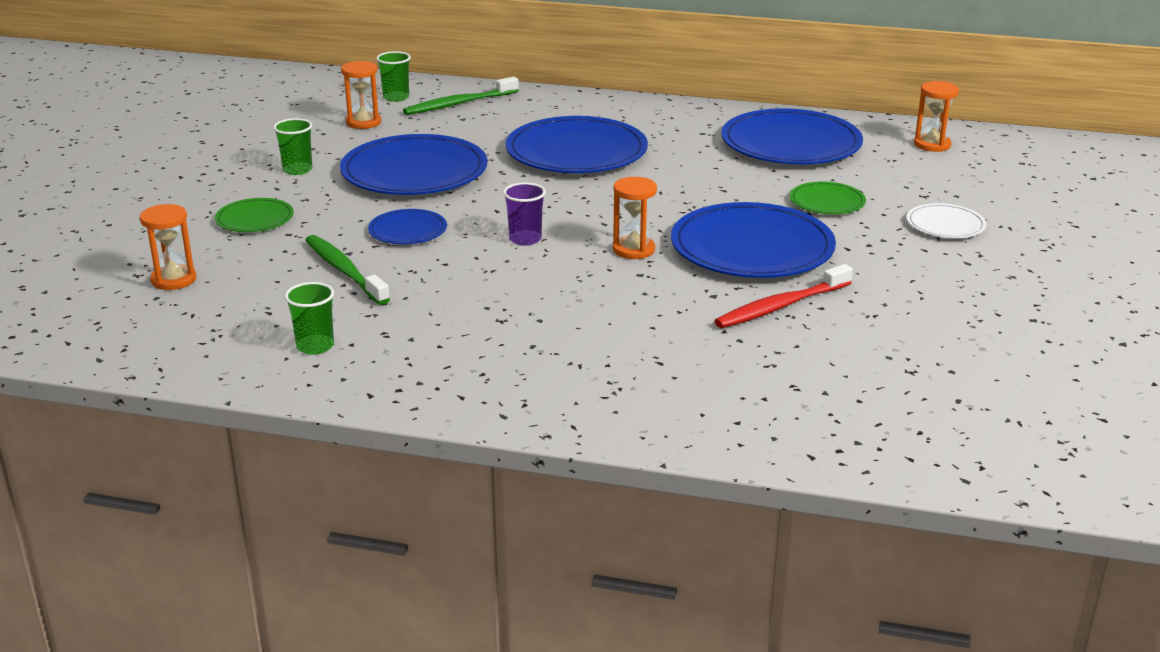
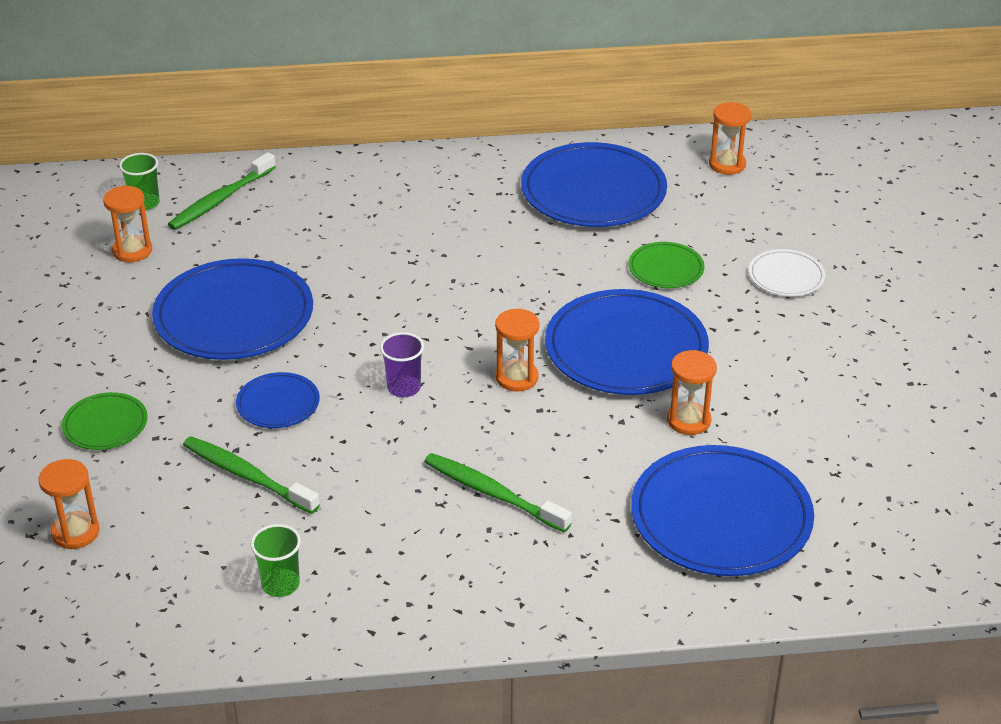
camera: 20 degrees left, 10 degrees up
green cup [273,118,312,175] -> none
blue plate [506,116,648,173] -> blue plate moved to [631,445,814,576]
red toothbrush [714,264,853,328] -> orange hourglass [667,350,717,435]
none -> green toothbrush [424,453,572,532]

